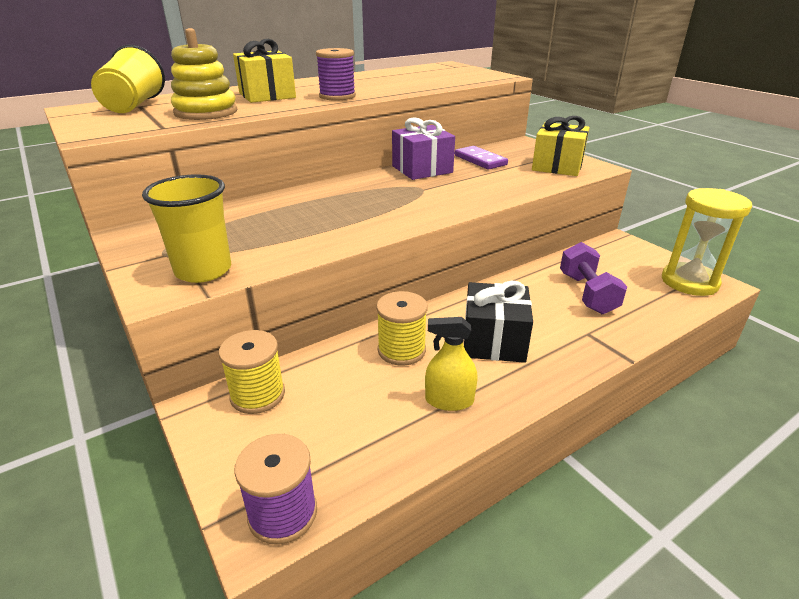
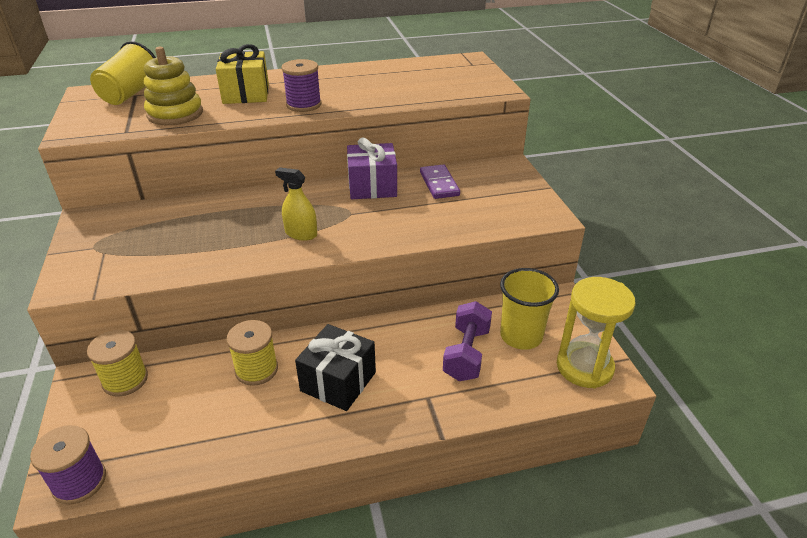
camera: 20 degrees right, 5 degrees up
yellow cup [142,174,231,283] -> yellow cup moved to [500,268,559,350]
yellow spray bottle [425,317,478,411] -> yellow spray bottle moved to [275,167,317,241]
yellow gift [532,116,590,176] -> none

